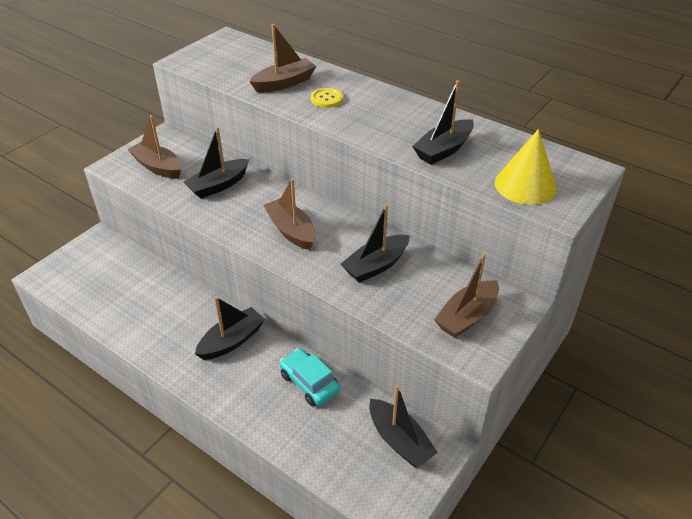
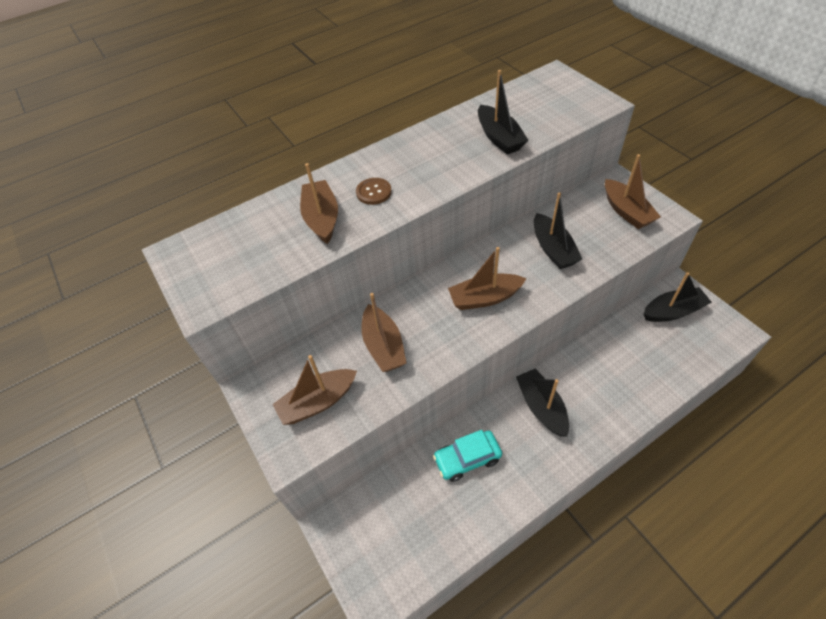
camera: 65 degrees left, 10 degrees up
black boat [184,127,249,199] -> brown boat [362,293,407,372]
turquoise car [280,349,340,406] -> turquoise car moved to [433,430,502,482]
yellow button [311,88,343,108] -> brown button [356,178,392,205]
yellow cone [495,129,557,205] -> none

